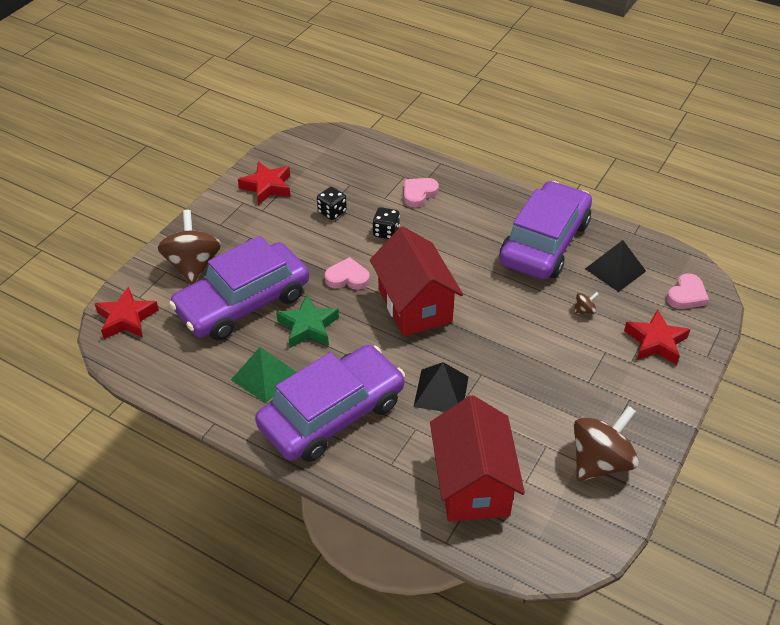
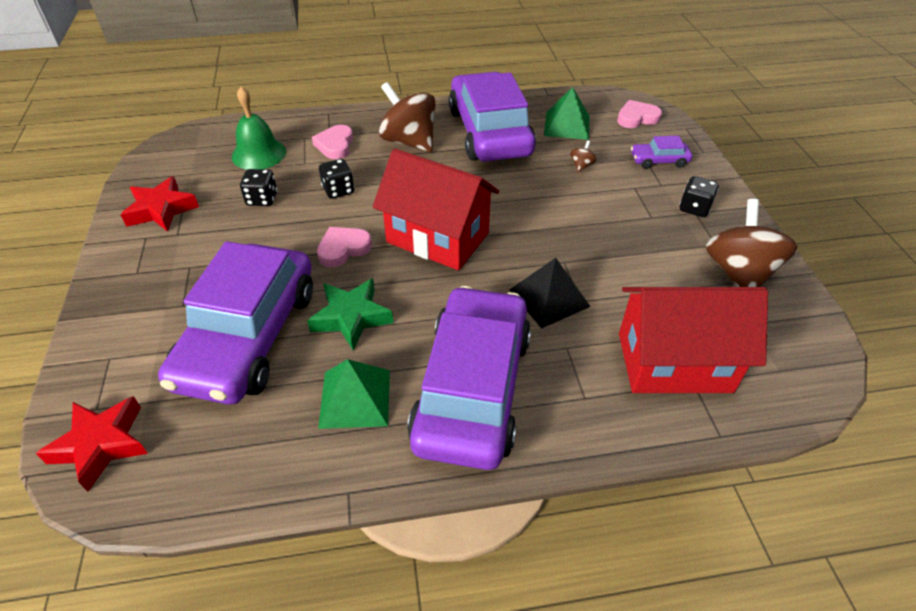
camera: 40 degrees left, 0 degrees up
brown spinning top [157,210,221,284] -> brown spinning top moved to [379,82,436,152]
red house [430,395,525,522] -> red house turned 45 degrees counterclockwise [619,287,768,393]
black pyramid [585,240,646,292] -> green pyramid [544,87,589,140]
red star [624,309,691,365] -> purple car [631,136,692,169]
pink heart [666,273,709,309] -> pink heart turned 105 degrees counterclockwise [617,100,662,128]
none -> green bell [232,87,286,170]
none -> black dice [680,176,718,217]

